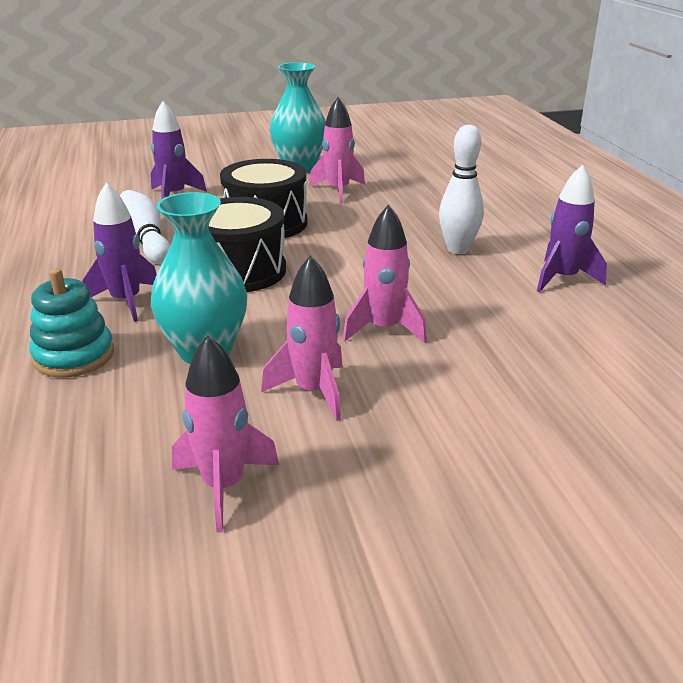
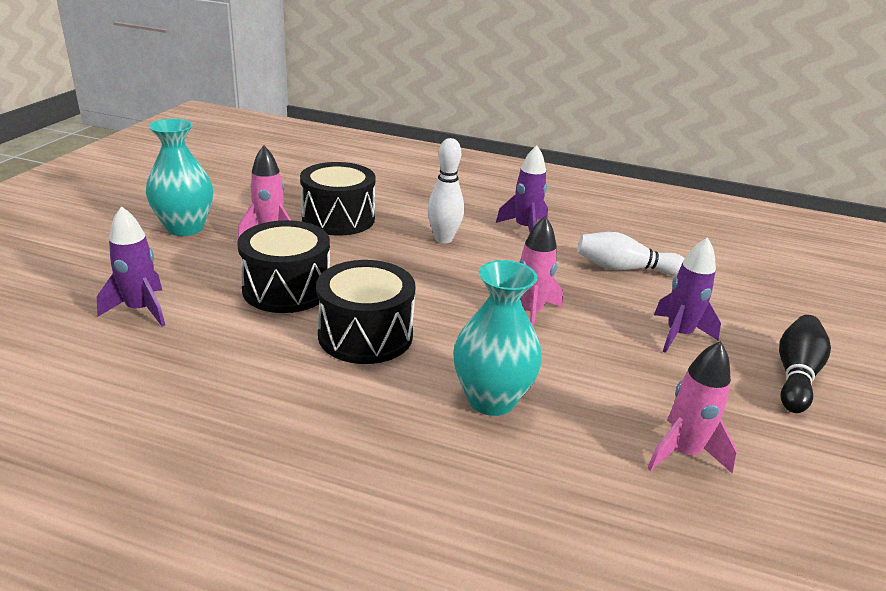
camera: 60 degrees left, 0 degrees up
turquoise stacking toy [29,268,114,378] -> none
purple rocket [82,183,157,322] -> purple rocket moved to [654,237,721,353]
white bowling pin [120,190,170,264] -> white bowling pin moved to [577,232,685,276]
pink rocket [261,255,343,421] -> none
none -> black drum [300,162,376,236]
none -> black bowling pin [779,315,831,413]

